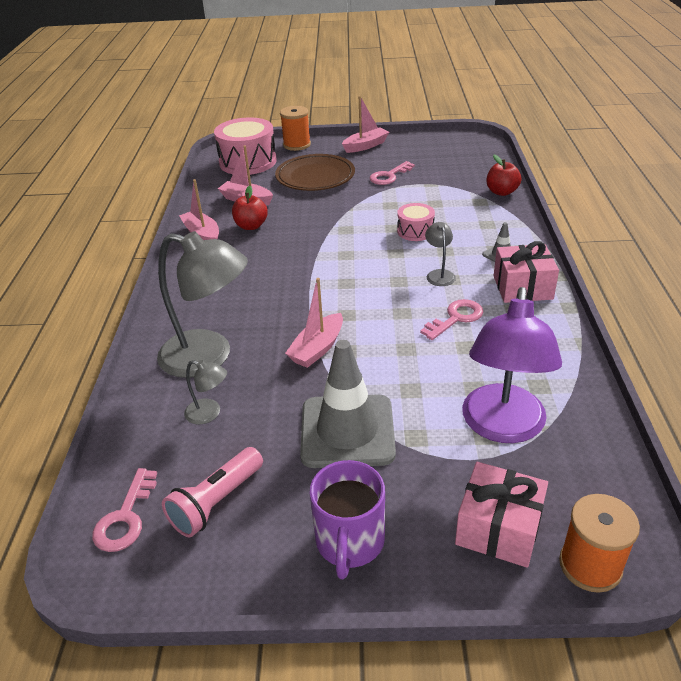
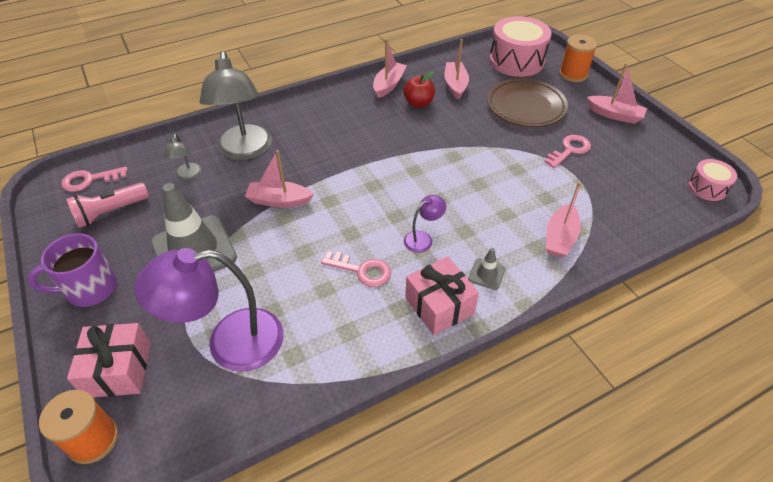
camera: 60 degrees right, 10 degrees up
pink flashlight [162,447,263,537] -> pink flashlight turned 45 degrees counterclockwise [66,183,149,228]
pink key [370,161,415,185] -> pink key turned 120 degrees clockwise [544,135,591,168]
pink drum [397,203,435,241] -> pink drum moved to [688,159,737,201]
grey lamp [425,222,456,286] -> purple lamp [404,195,446,253]
red apple [487,155,521,196] -> none
none -> pink boat [546,182,581,258]

